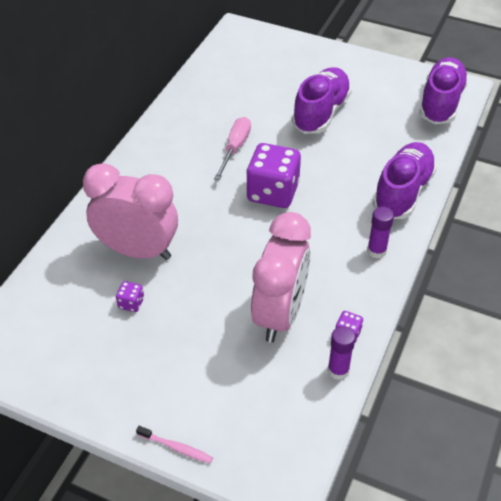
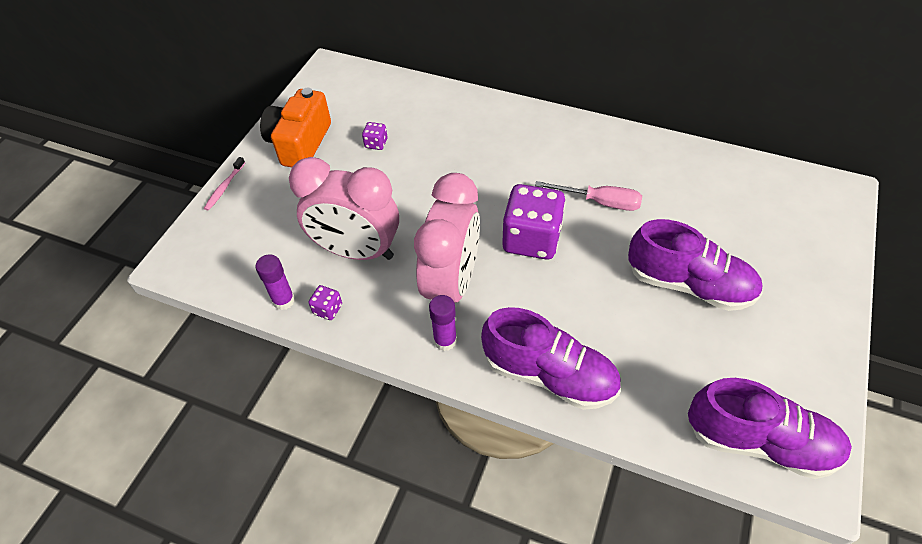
camera: 90 degrees right, 5 degrees up
pink clock [83,163,178,260] -> pink clock moved to [414,173,480,303]
none -> orange camera [260,88,331,167]

